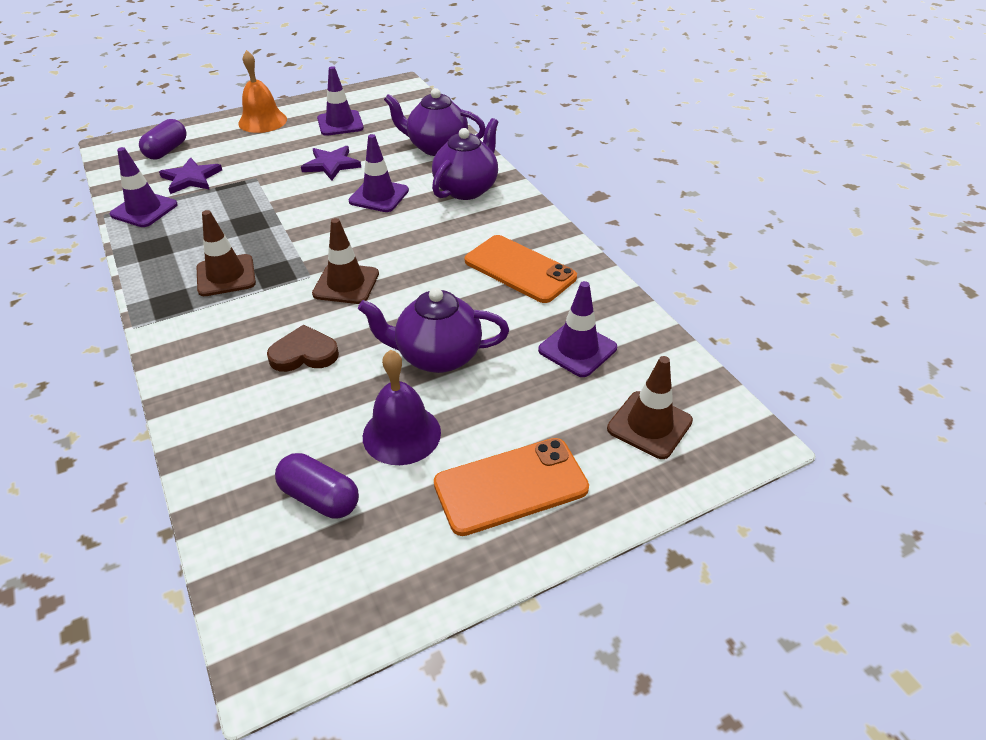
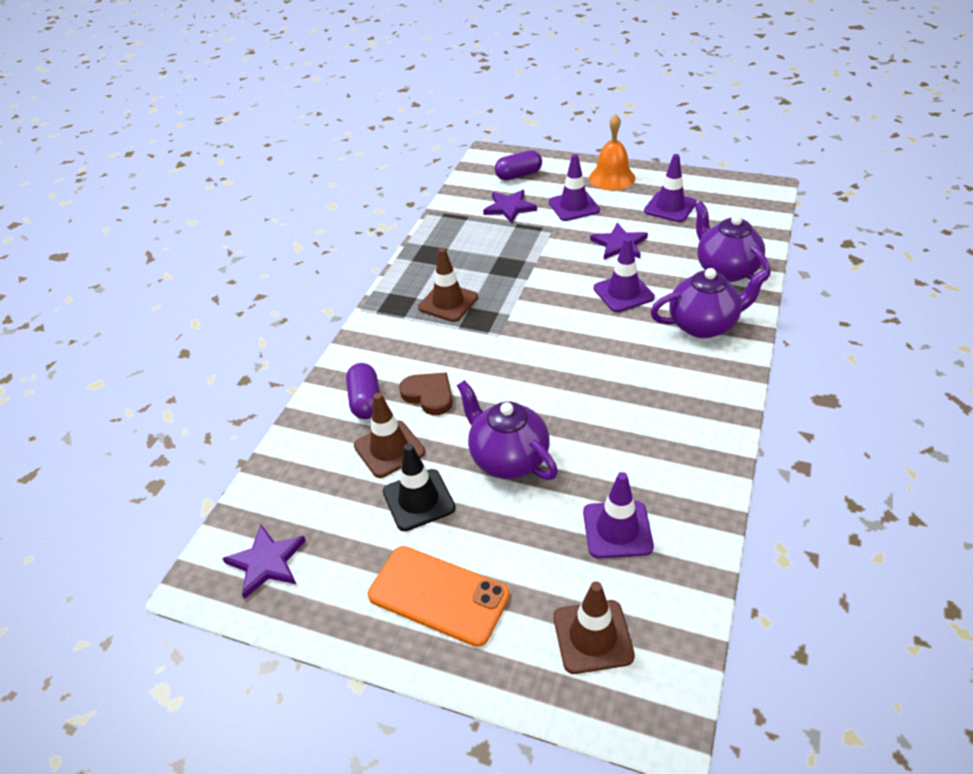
camera: 50 degrees right, 0 degrees up
purple traffic cone [110,147,178,227] -> purple traffic cone moved to [549,154,600,221]
purple capsule [275,453,359,519] -> purple capsule moved to [346,363,380,419]
brown traffic cone [312,218,379,304] -> brown traffic cone moved to [354,393,425,478]
purple bell [363,350,441,465] -> black traffic cone [383,443,455,531]
orange phone [465,235,577,303] -> none
none -> purple star [222,525,306,599]

